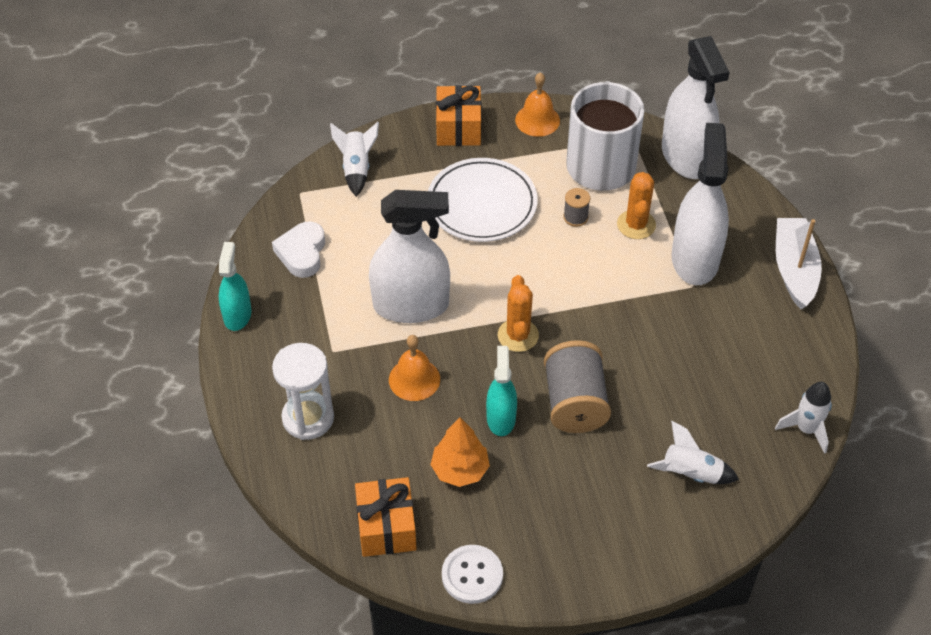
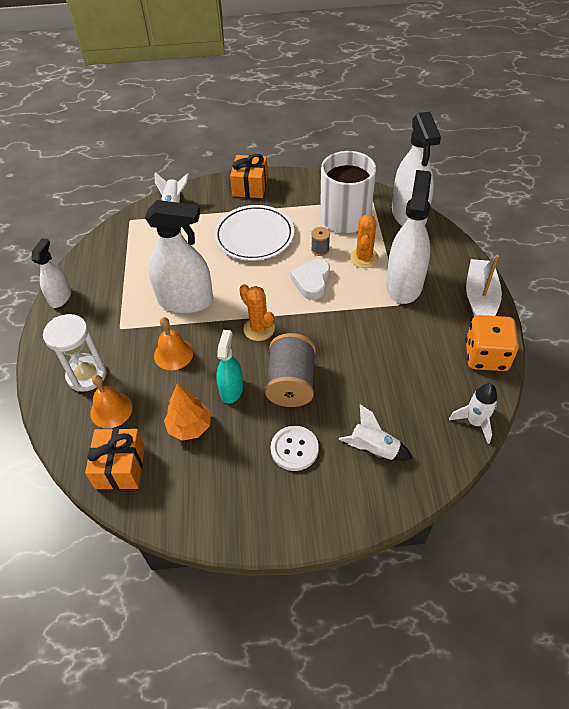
camera: 10 degrees right, 0 degrees up
turquoise spray bottle [219,242,252,331] -> white spray bottle [32,238,71,308]
white heart [272,221,325,278] -> white heart moved to [290,259,330,300]
white button [442,545,503,604] -> white button moved to [271,426,319,471]
orange cactus [498,275,539,352] -> orange cactus turned 45 degrees counterclockwise [239,284,275,341]
orange bell [515,72,560,137] -> orange bell moved to [90,375,133,428]
none -> orange dice [466,315,519,371]

